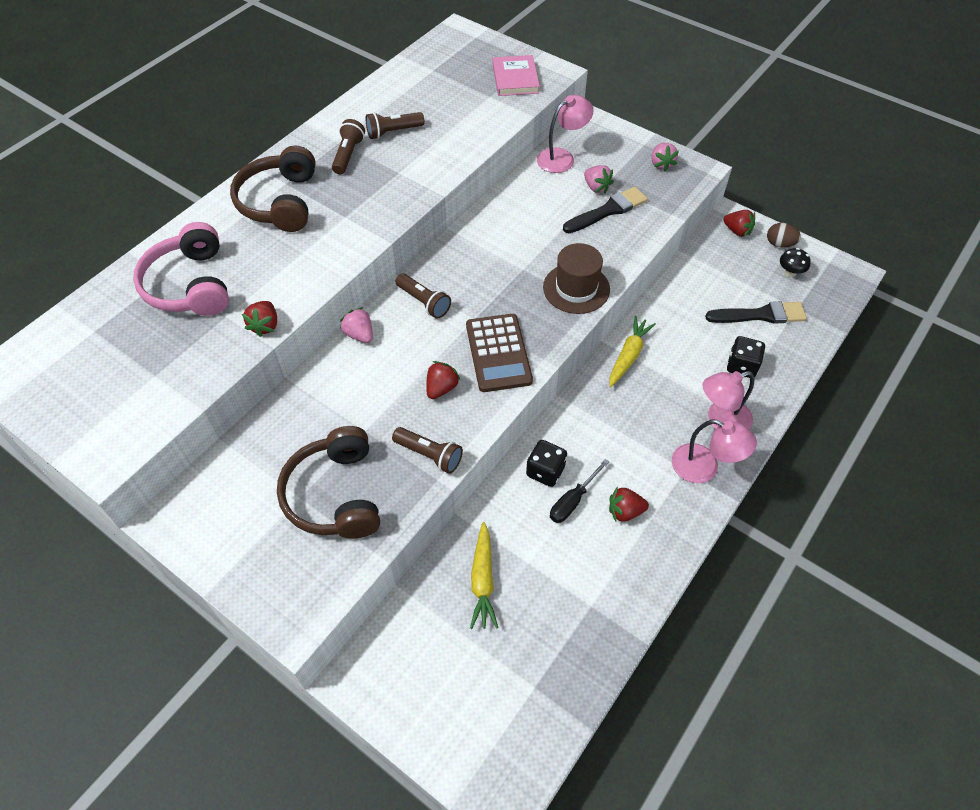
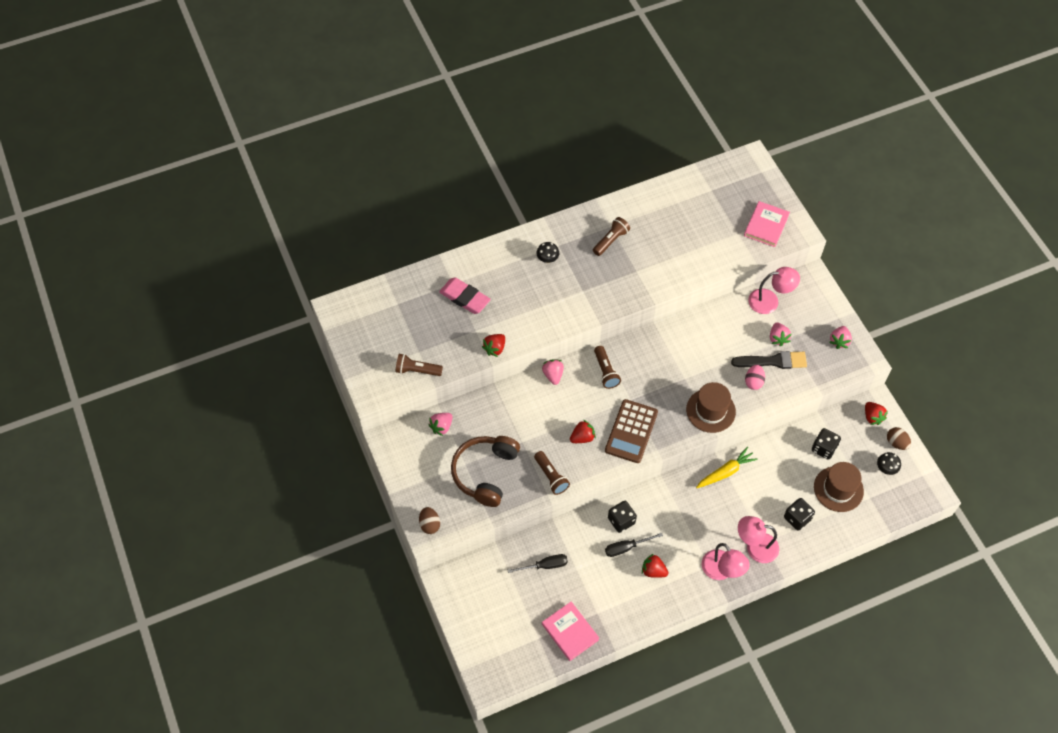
camera: 30 degrees right, 5 degrees up
pink headphones [133,222,229,316] -> pink eraser [439,277,491,314]
brown headphones [230,146,316,232] -> black mushroom [536,242,559,263]
brown flashlight [366,112,425,139] -> brown flashlight moved to [395,354,443,376]
yellow carrot [470,522,498,629] -> black screwdriver [508,554,568,573]
black brush [705,301,807,324] -> brown hat [814,462,864,512]
none -> brown egg [419,507,440,534]
none -> pink strawberry [428,413,453,436]
none -> pink book [542,601,599,661]
none -> pink egg [745,365,765,390]
none -> black dice [812,428,841,460]

